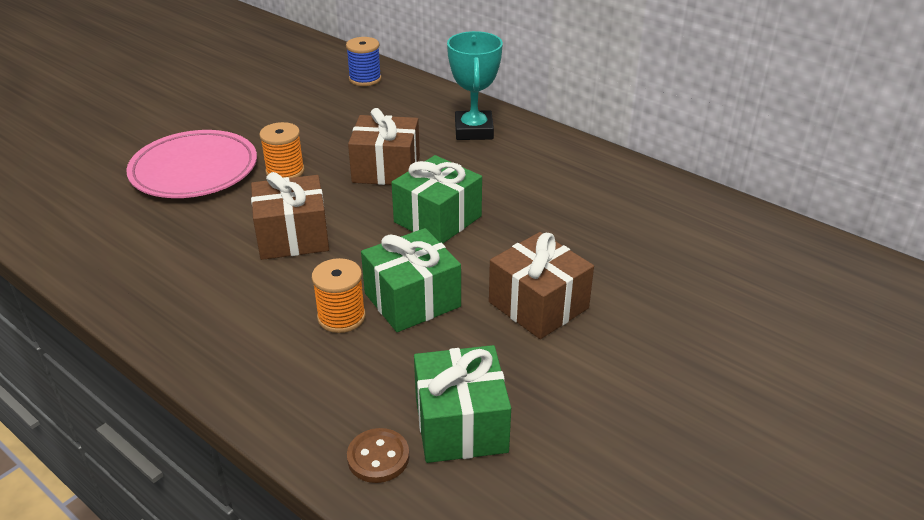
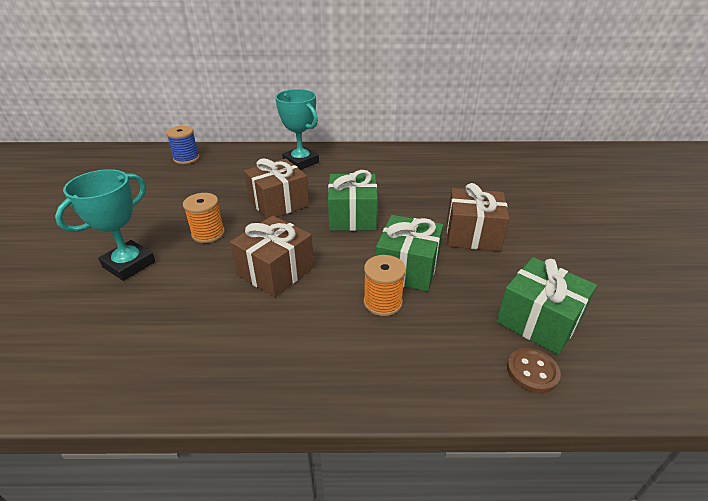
camera: 40 degrees left, 0 degrees up
pink plate [126,130,257,198] -> turquoise trophy [55,169,156,281]

